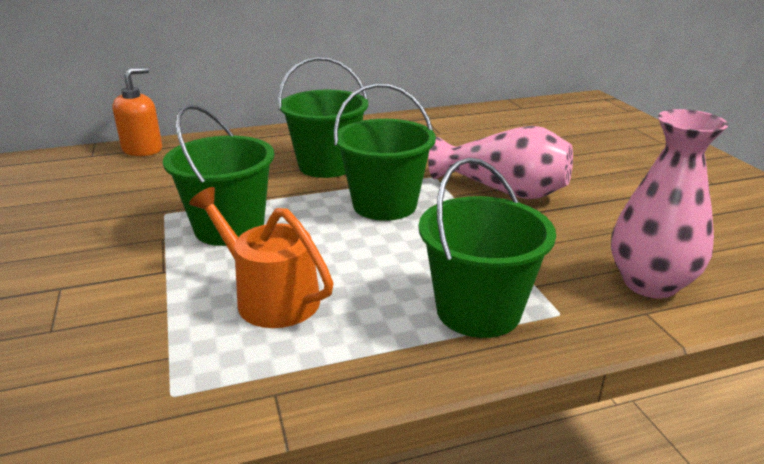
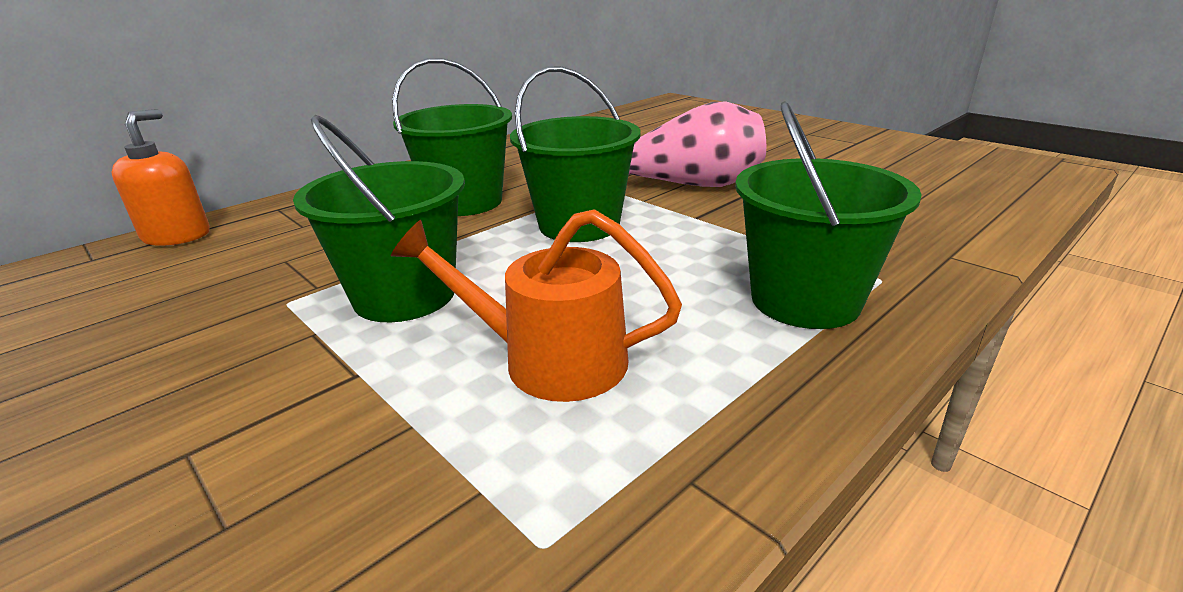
camera: 25 degrees left, 0 degrees up
pink vase [611,109,729,298] -> none

